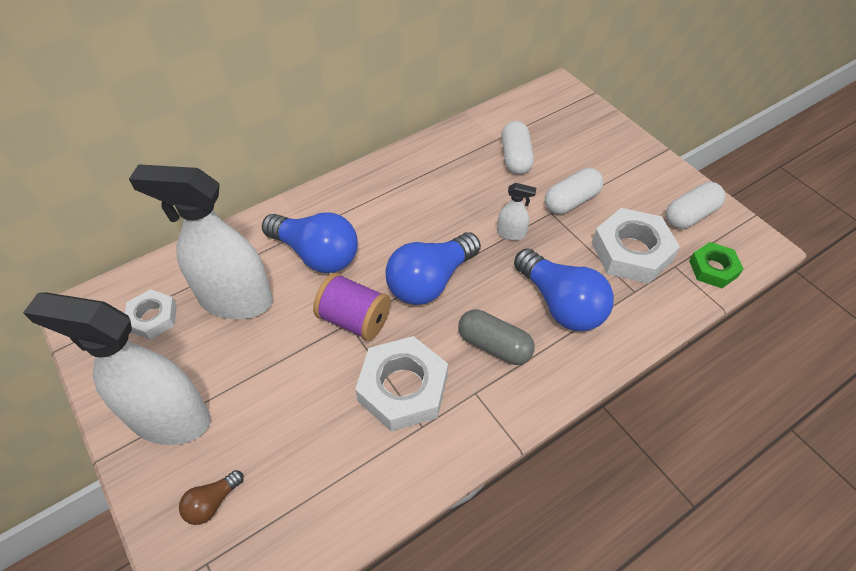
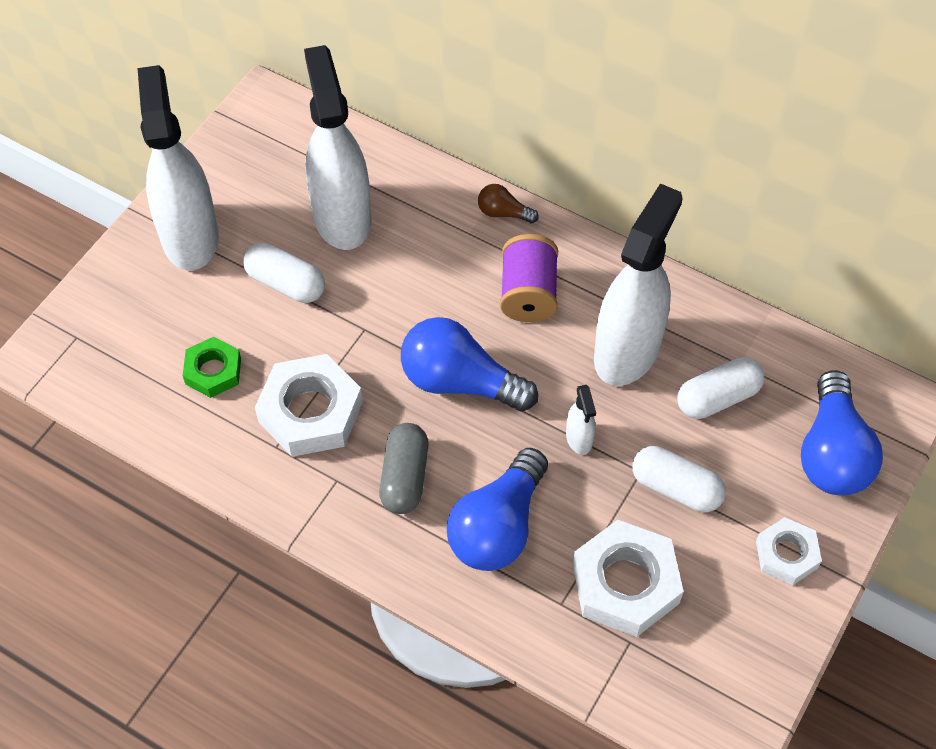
camera: 65 degrees right, 5 degrees up
white nut [125,289,177,340] -> white nut moved to [756,517,822,585]
brown light bulb [179,470,244,525] -> brown light bulb moved to [478,184,539,223]
blue light bulb [262,212,358,273] -> blue light bulb moved to [801,370,883,495]
purple spool [313,273,391,341] -> purple spool moved to [500,234,558,322]
white capsule [666,182,725,229] -> white capsule moved to [243,243,325,303]
green nut [689,242,743,288] -> green nut moved to [183,337,241,398]
none -> white spray bottle [594,184,683,386]

